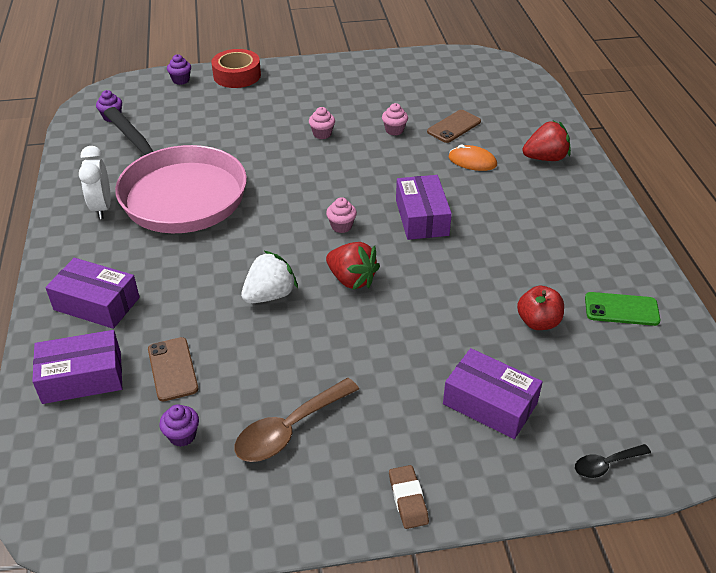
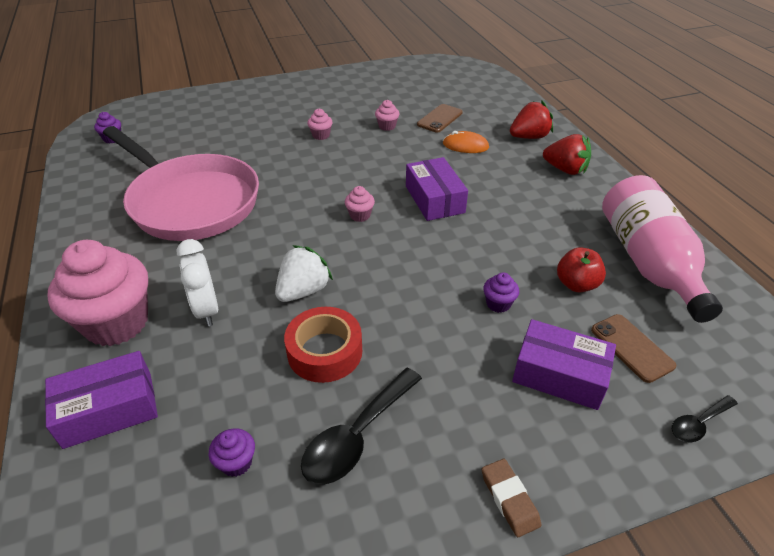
camera: 10 degrees left, 0 degrees up
purple box [45,258,140,329] -> pink cupcake [47,240,148,346]
white clock [79,146,111,219] -> white clock moved to [177,239,218,326]
brown phone [148,337,198,401] -> brown phone moved to [591,314,676,383]
purple cupcake [167,54,191,85] -> purple cupcake moved to [483,272,519,313]
red tape [211,49,261,88] -> red tape moved to [284,307,362,383]
brown spoon [234,378,359,462] -> black spoon [301,368,422,485]
red strawberry [326,242,380,290] -> red strawberry moved to [543,134,591,175]
green phone [585,292,660,326] -> pink bottle [602,175,723,323]

